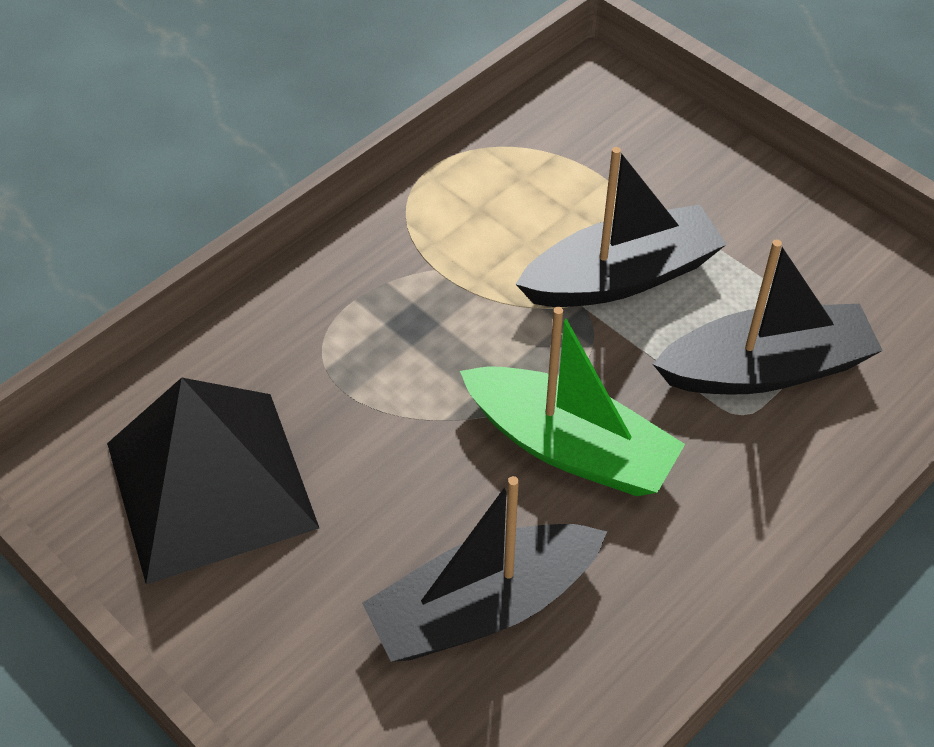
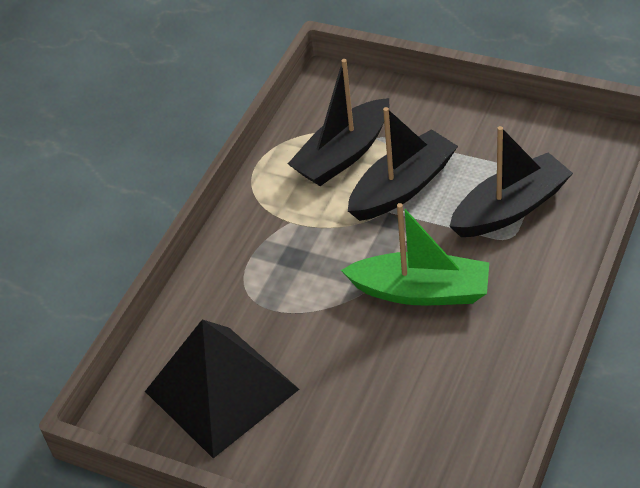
camera: 15 degrees left, 5 degrees down
black boat [362,476,607,662] -> black boat moved to [288,59,389,186]

